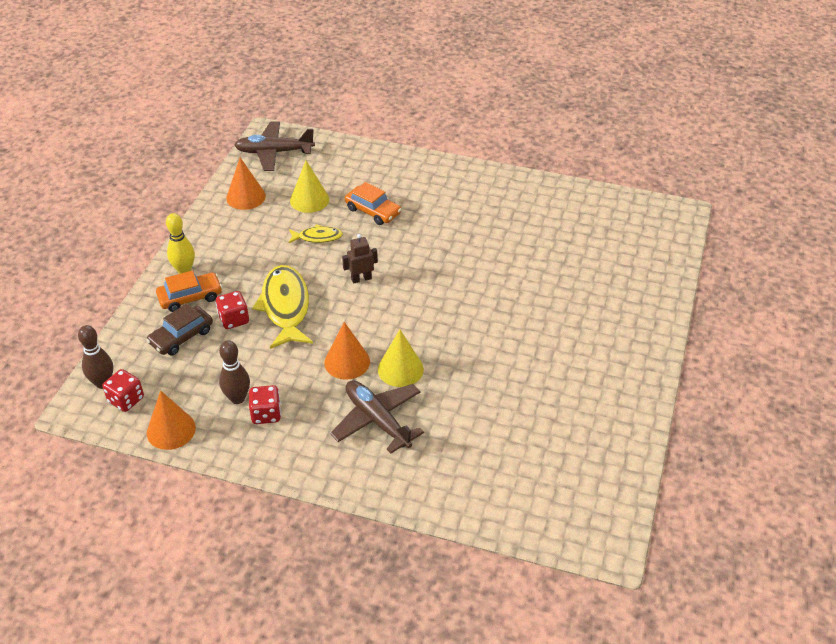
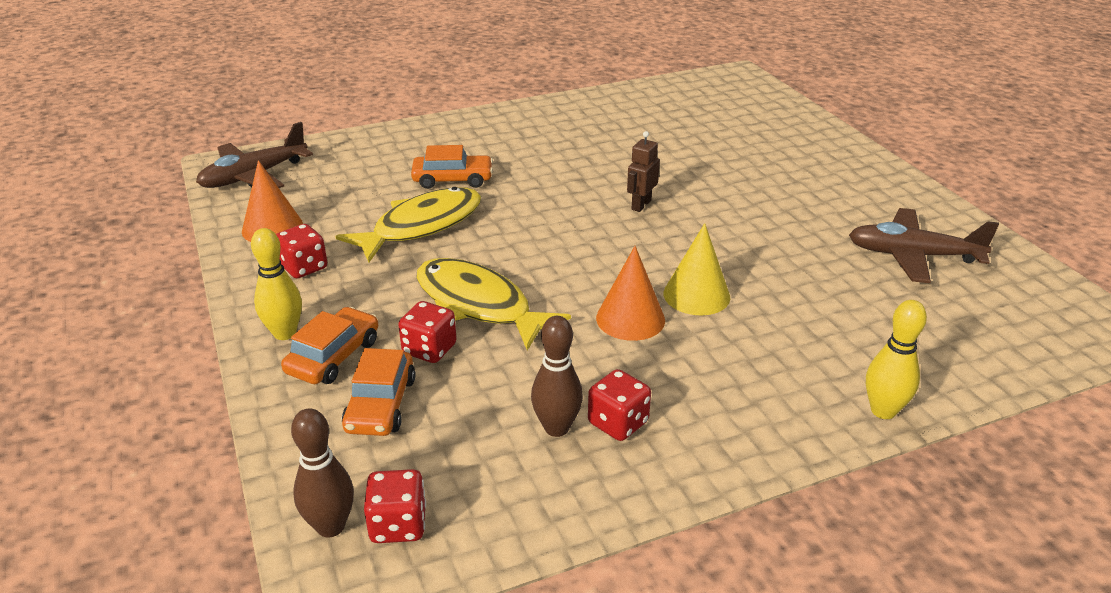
camera: 40 degrees left, 10 degrees down
brown car [146,304,213,355] -> orange car [342,348,416,436]
orange cone [147,390,196,450] -> none
yellow fish [288,224,343,244] -> yellow fish [335,187,481,262], size x1.93
yellow cone [290,161,329,213] -> none
brown plane [330,380,424,454] -> brown plane moved to [849,208,999,283]
brown robot [342,234,378,284] -> brown robot moved to [627,131,660,212]
none -> red dice [276,224,327,278]
none -> yellow bowling pin [866,300,927,419]

